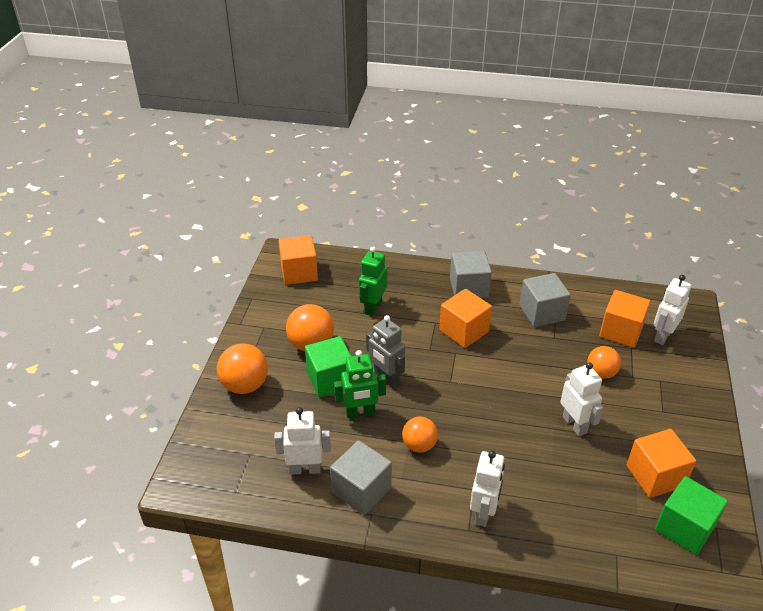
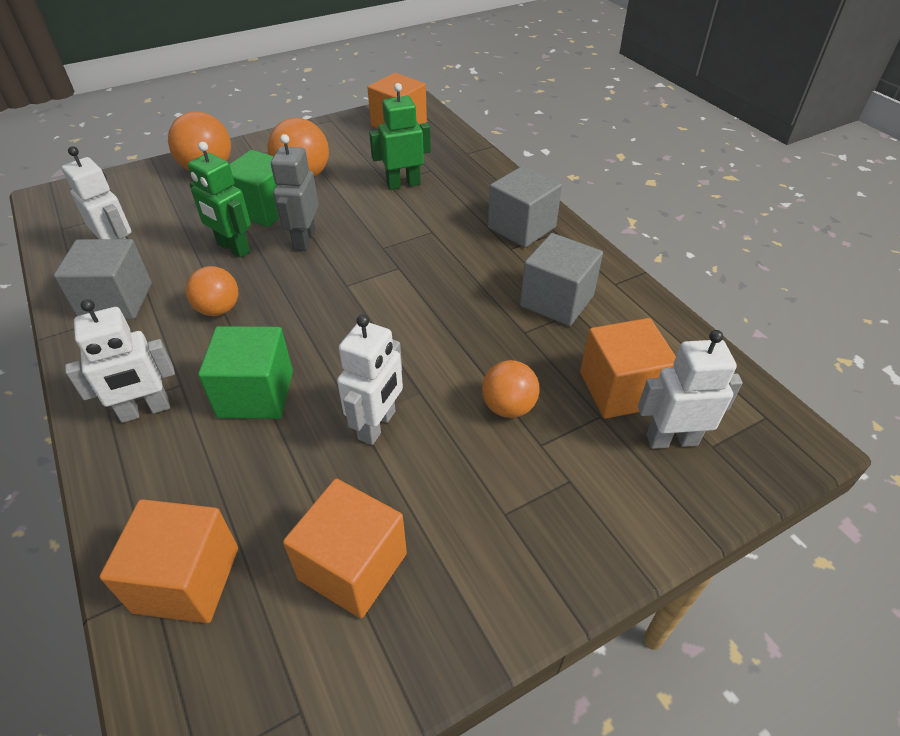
camera: 50 degrees right, 5 degrees up
orange cube [439,289,492,348] -> orange cube moved to [100,499,238,623]
green cube [655,476,728,555] -> green cube moved to [198,326,293,419]

